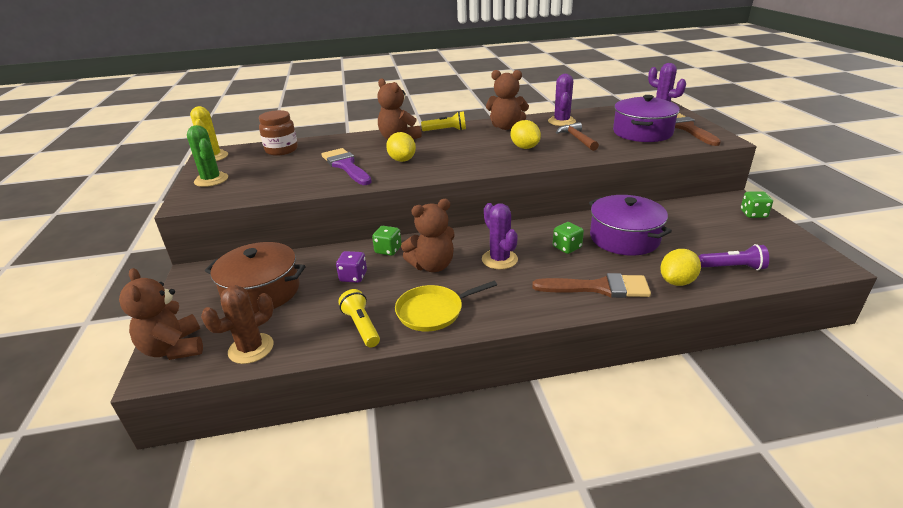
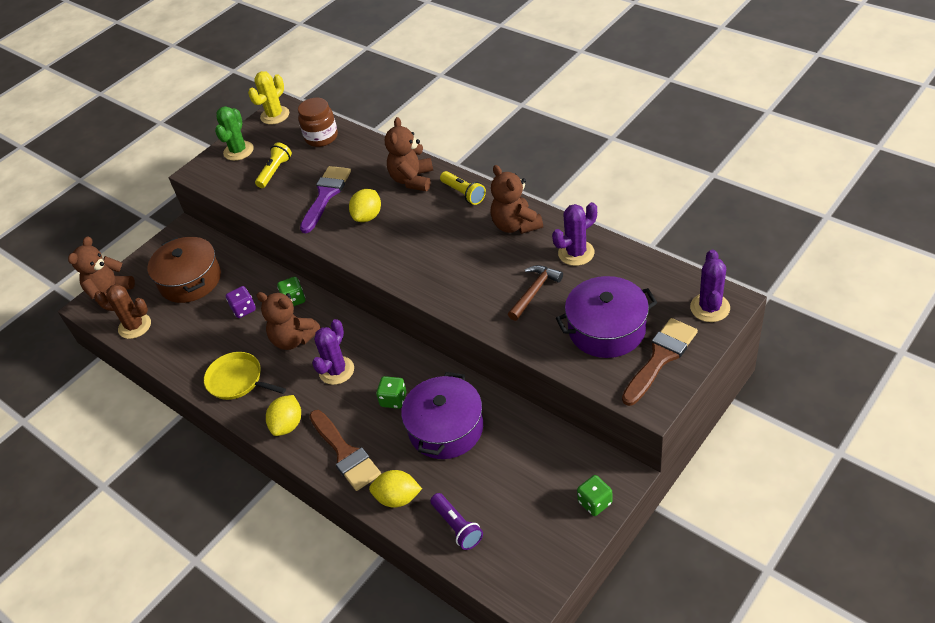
camera: 55 degrees right, 15 degrees up
yellow flashlight [338,289,380,348] -> yellow flashlight moved to [255,142,292,188]
yellow lemon [510,120,541,149] -> yellow lemon moved to [266,395,301,436]

